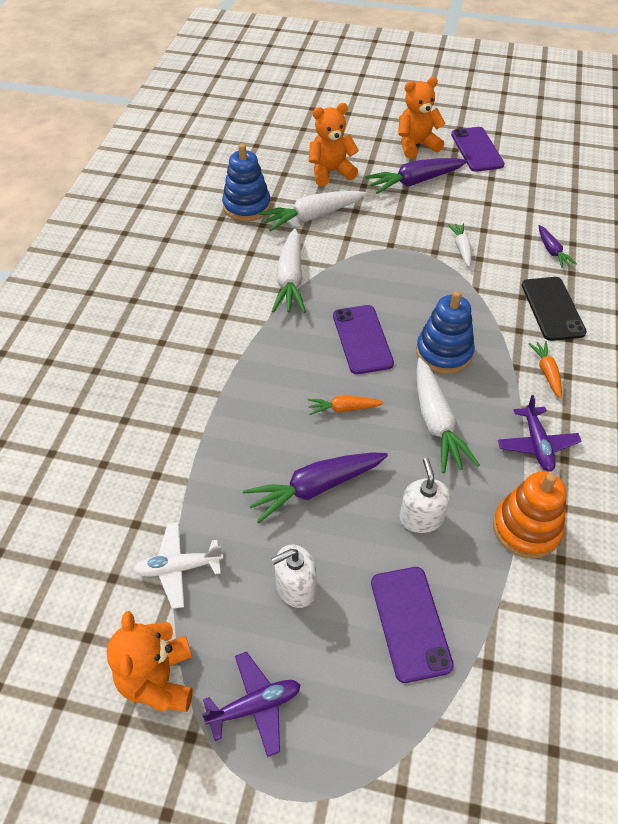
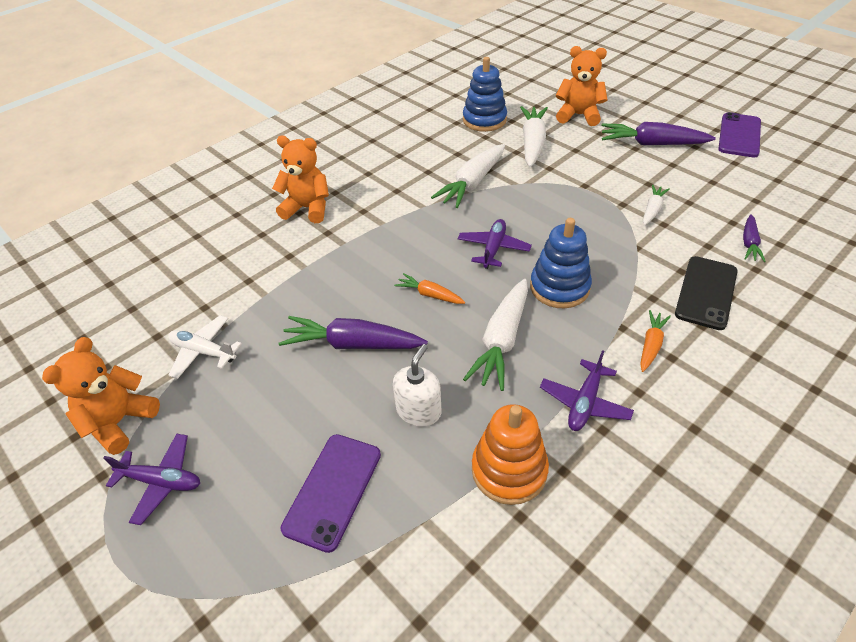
camera: 35 degrees right, 5 degrees down
white carrot [258,191,367,231] -> white carrot turned 90 degrees clockwise [520,106,548,167]
white soap dispenser [271,545,317,608] -> none
purple phone [333,305,394,374] -> purple plane [458,219,532,269]
orange teddy bear [398,77,446,158] -> orange teddy bear moved to [272,136,329,223]

